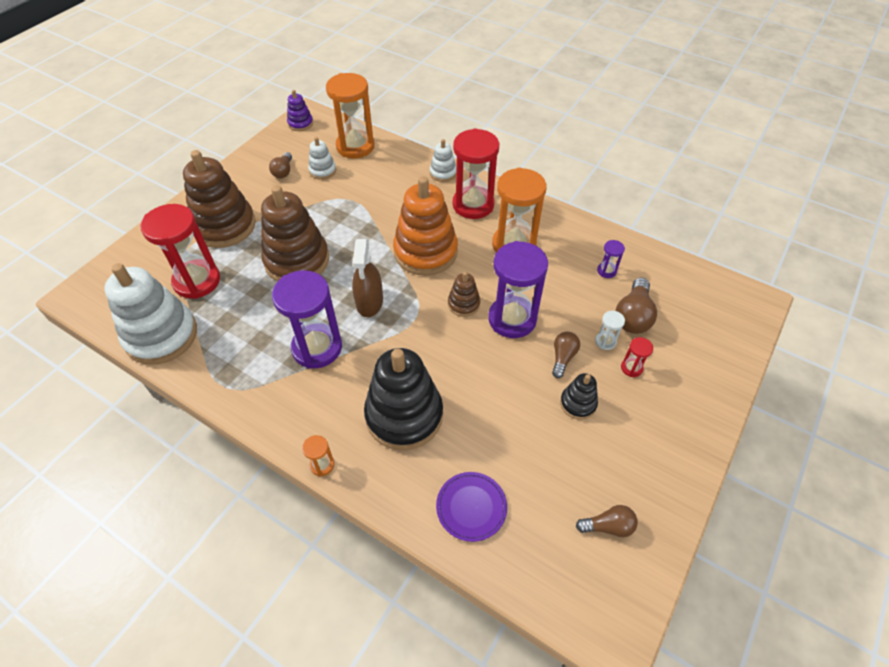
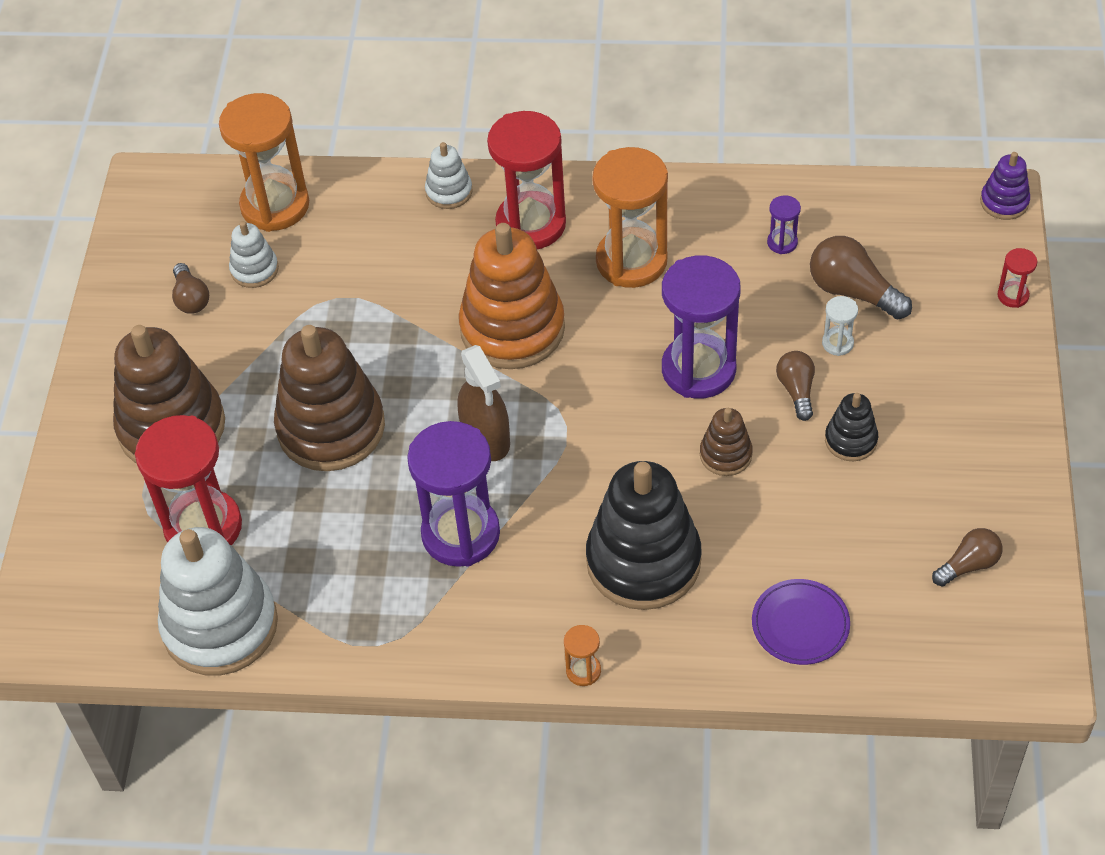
camera: 25 degrees left, 0 degrees up
purple stacking toy [287,90,313,131] -> purple stacking toy moved to [980,152,1030,220]
brown stacking toy [448,272,480,317] -> brown stacking toy moved to [700,408,753,476]
brown light bulb [616,278,657,334] -> brown light bulb turned 135 degrees clockwise [810,236,912,319]
red hourglass [621,337,653,377] -> red hourglass moved to [997,248,1037,308]

